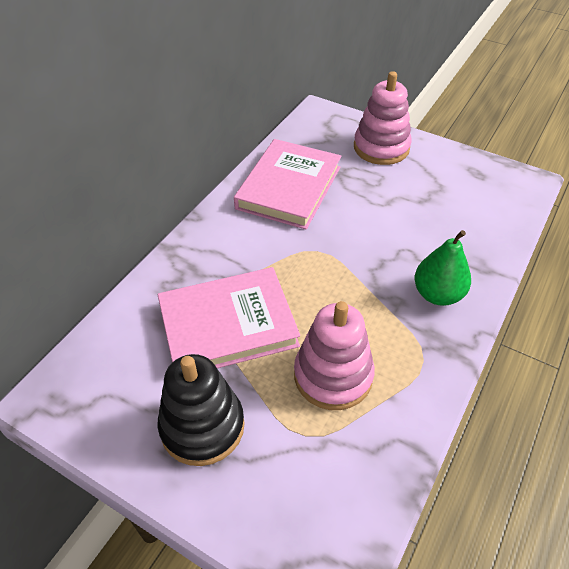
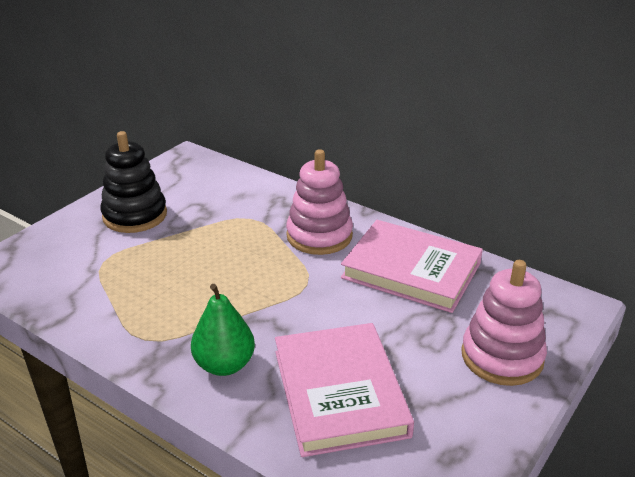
camera: 95 degrees right, 15 degrees down
pink book [158,267,300,368] -> pink book moved to [275,323,414,457]
pink stacking toy [294,301,375,410] -> pink stacking toy moved to [286,149,353,255]

